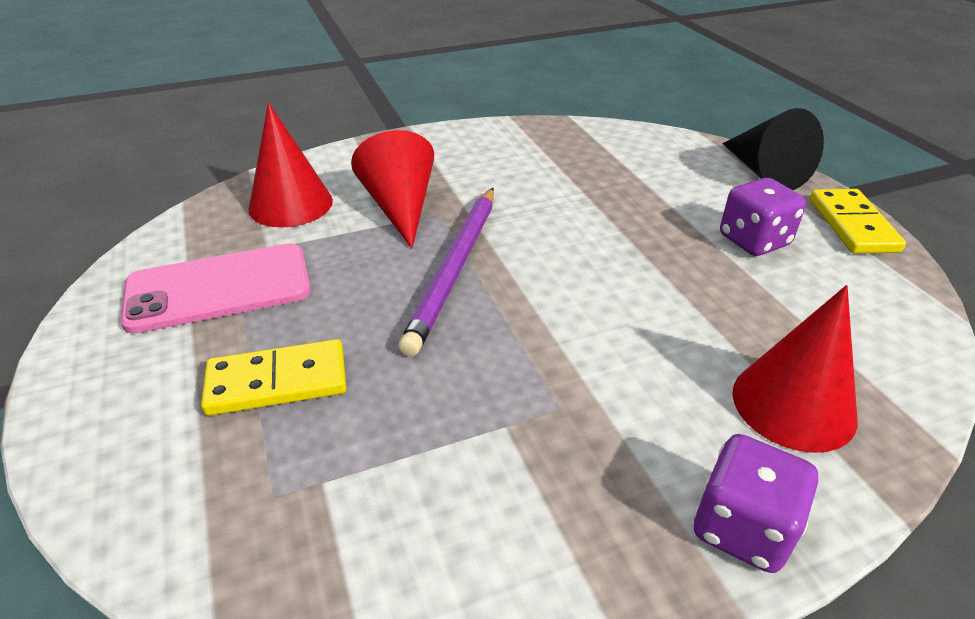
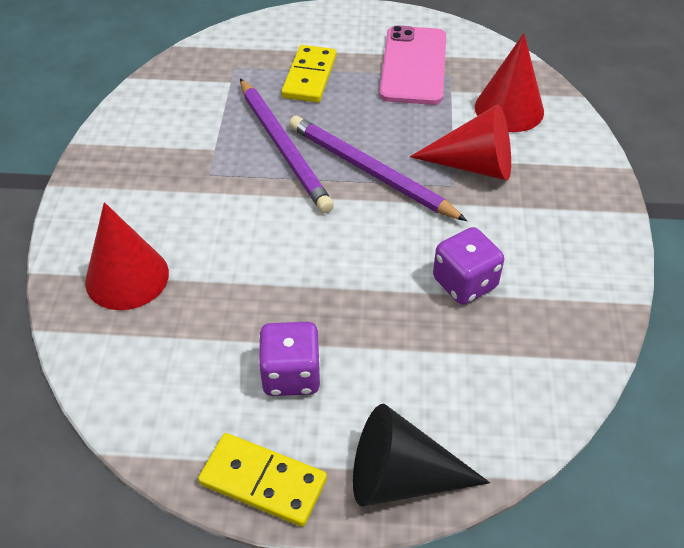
camera: 115 degrees right, 10 degrees up
purple dice [694,434,818,573] -> purple dice moved to [433,227,504,305]
none -> purple pencil [240,79,334,213]

